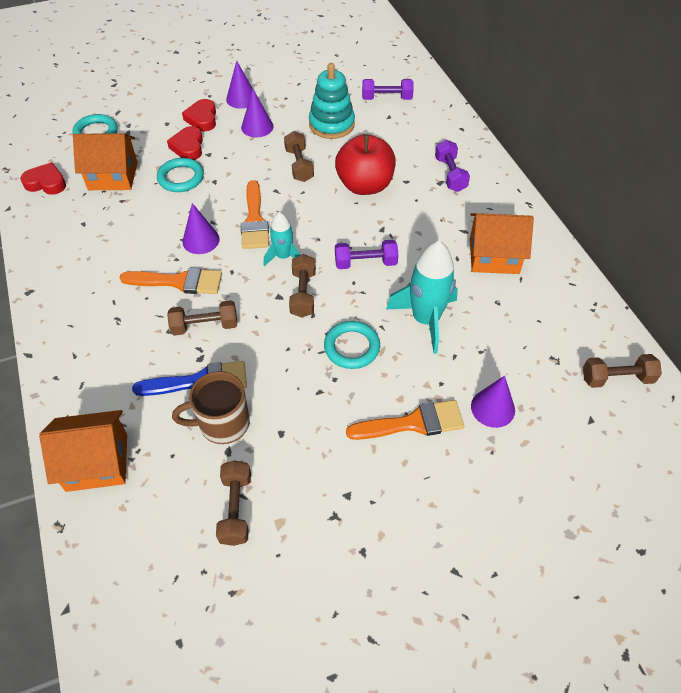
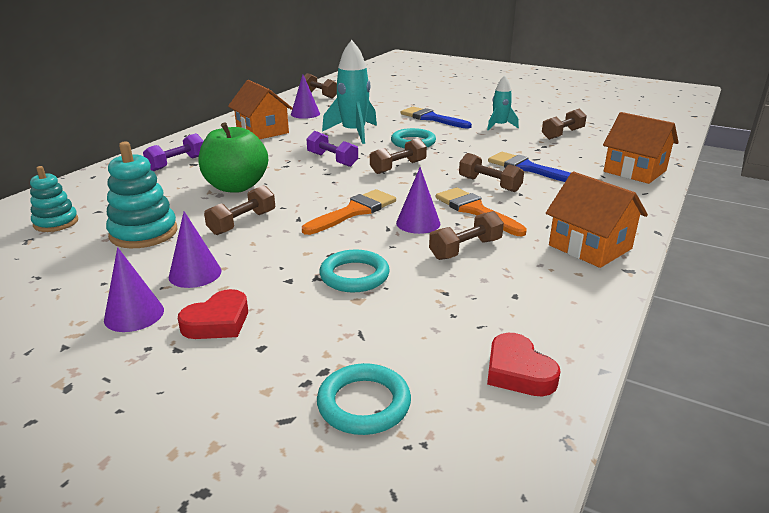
camera: 130 degrees left, 25 degrees down
orange house [73,133,138,190] -> orange house moved to [546,172,648,268]
red heart [167,126,203,160] -> none
brown mug [172,371,250,444] -> none
turquoise rocket [263,212,301,266] -> turquoise rocket moved to [487,75,519,130]
red apple [335,134,396,195] -> green apple [198,122,268,193]
orange brush [346,400,464,440] -> blue brush [401,106,472,129]
purple dumbbell [362,79,414,100] -> turquoise stacking toy [30,166,78,232]
purple cone [471,376,515,428] -> purple cone moved to [291,75,320,119]
none -> brown dumbbell [429,211,504,260]

